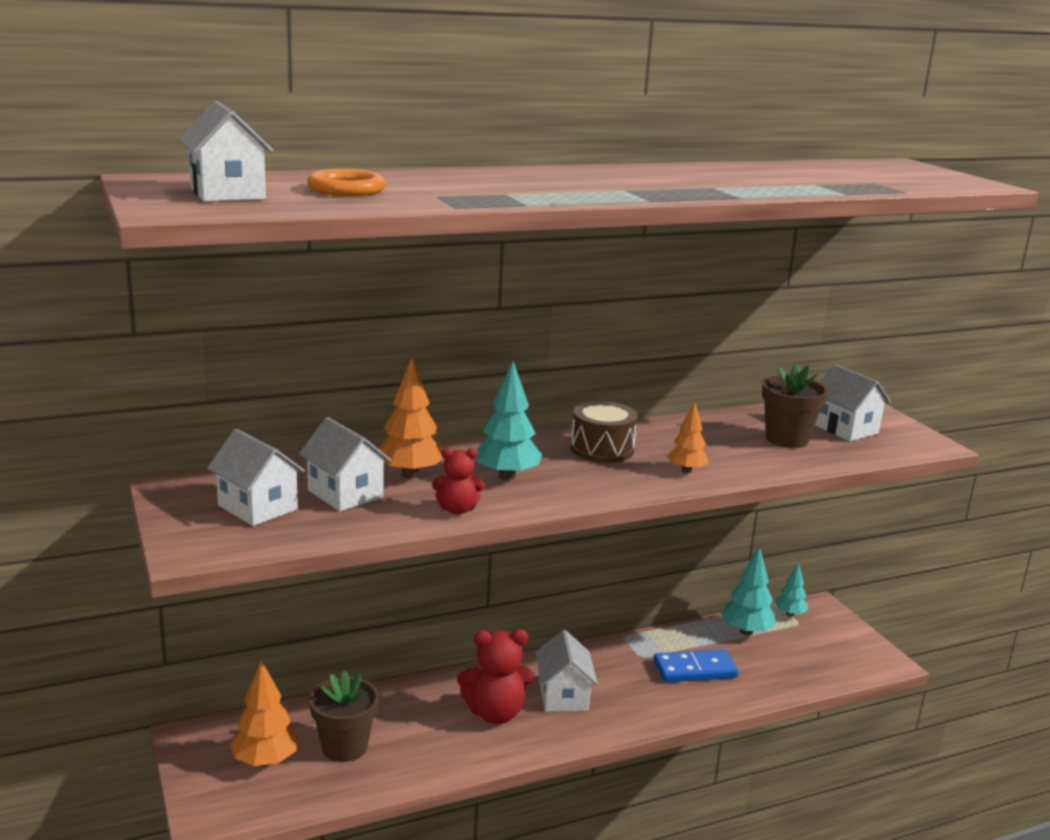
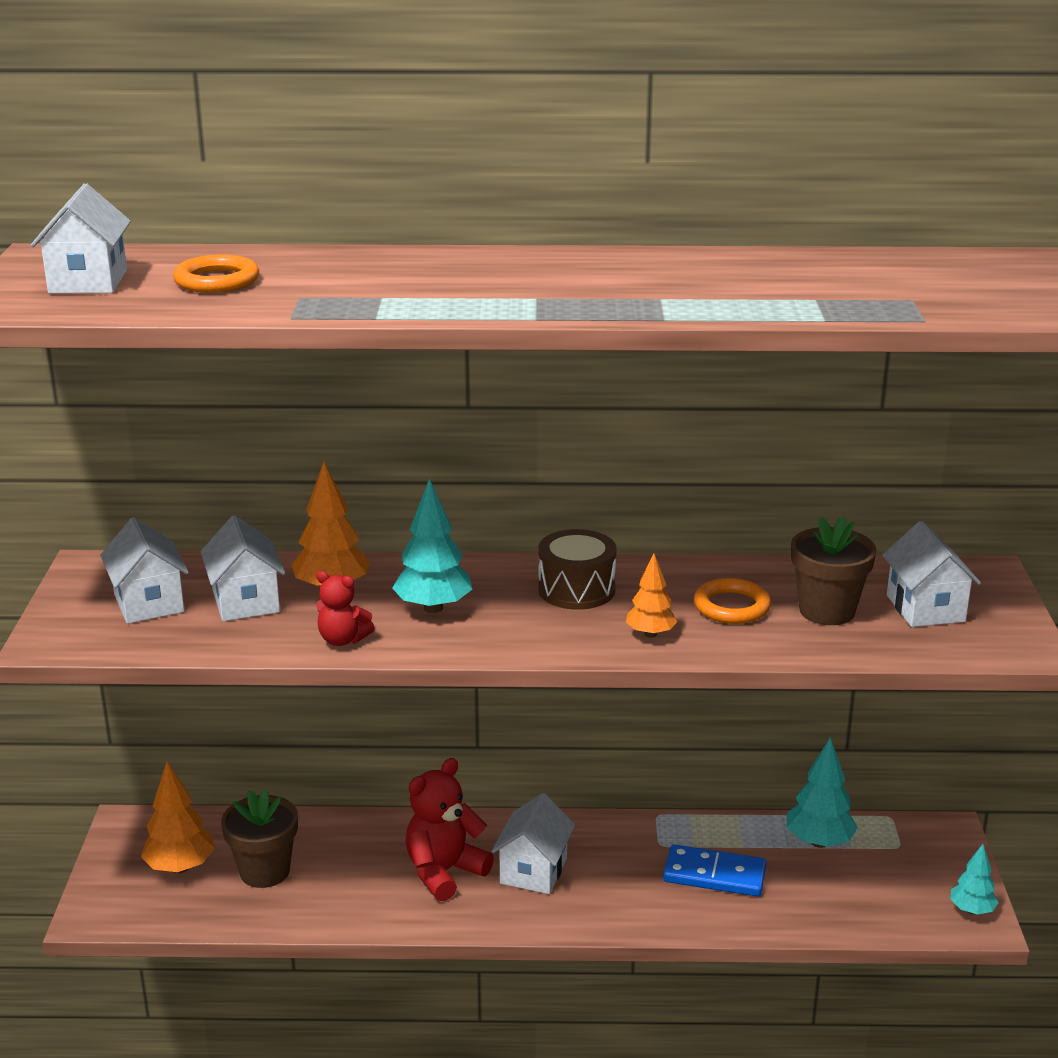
camera: 25 degrees right, 5 degrees up
red teddy bear [457,629,534,724] -> red teddy bear turned 120 degrees clockwise [405,758,494,902]
turquoise tree [774,563,808,617] -> turquoise tree moved to [951,844,999,915]
none -> orange ring [694,578,771,624]

